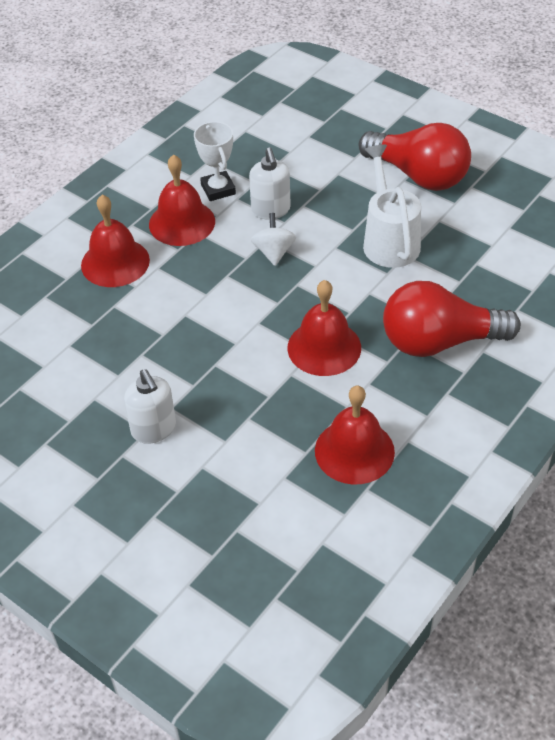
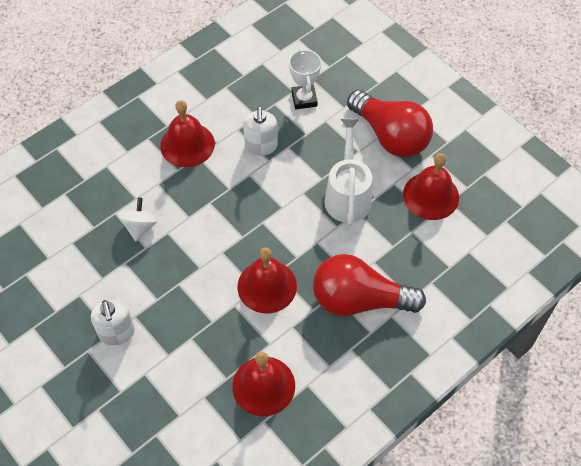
camera: 10 degrees right, 10 degrees up
red bell [81,195,150,287] -> red bell moved to [403,153,459,220]
white trophy [194,122,236,201] -> white trophy moved to [289,48,321,109]
white spinning top [251,213,296,266] -> white spinning top moved to [119,197,157,241]

